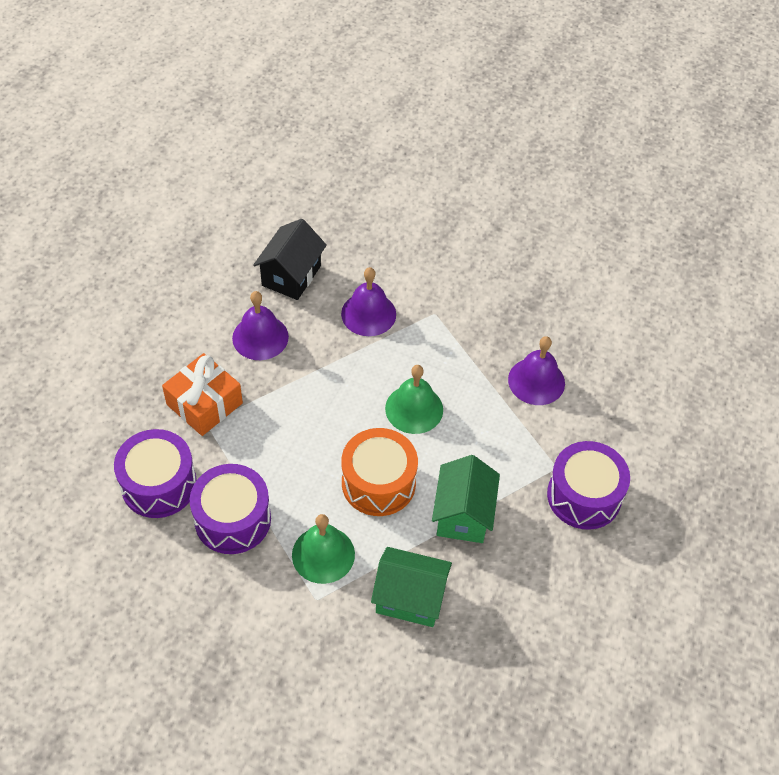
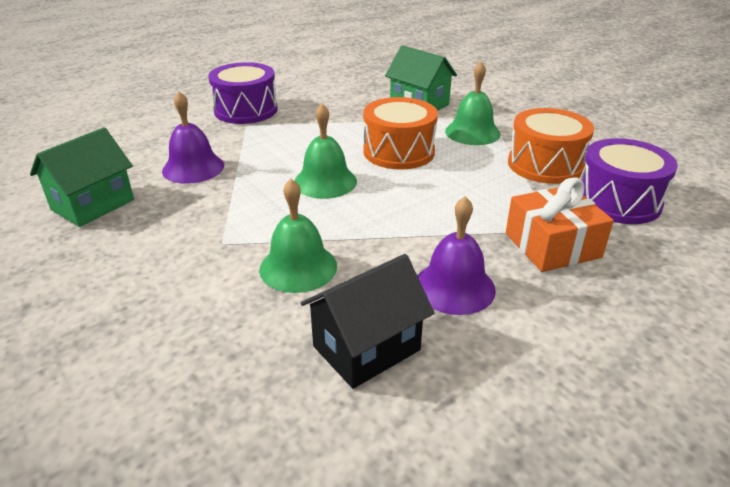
camera: 150 degrees left, 20 degrees down
purple drum [190,464,271,554] -> orange drum [508,108,594,184]
purple bell [341,267,396,336] -> green bell [259,179,337,293]
green house [432,455,500,543] -> green house moved to [30,127,134,227]

